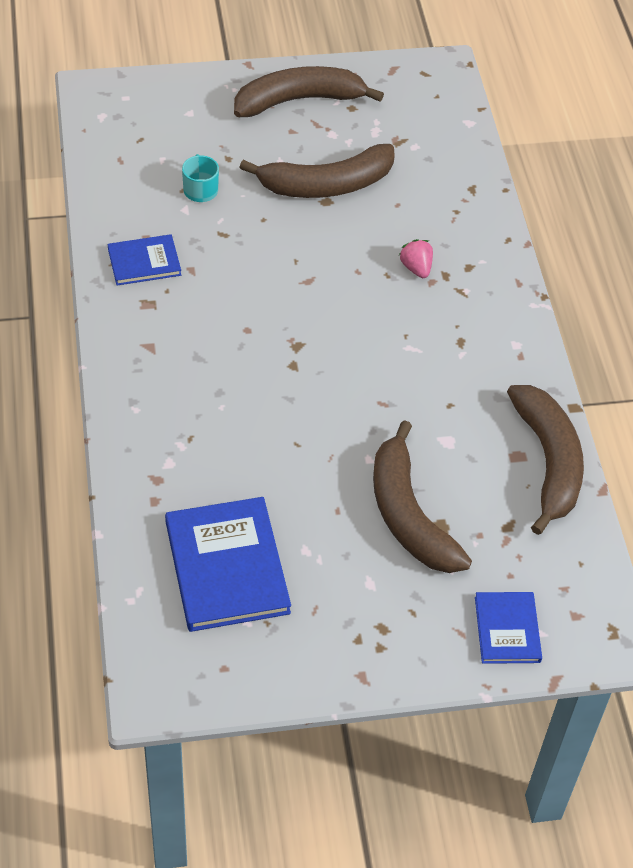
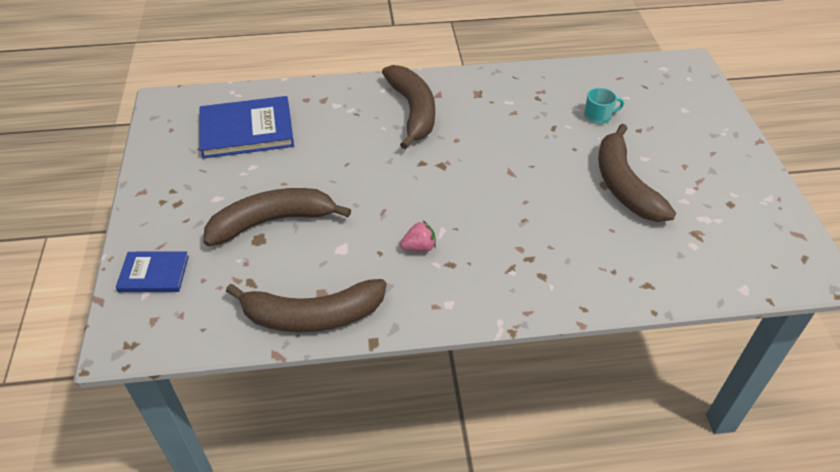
camera: 95 degrees right, 5 degrees down
blue book [108,234,181,286] -> none
brown banana [234,66,384,117] -> brown banana moved to [382,65,435,149]
pink strawberry [399,239,433,278] -> pink strawberry moved to [400,221,436,252]

